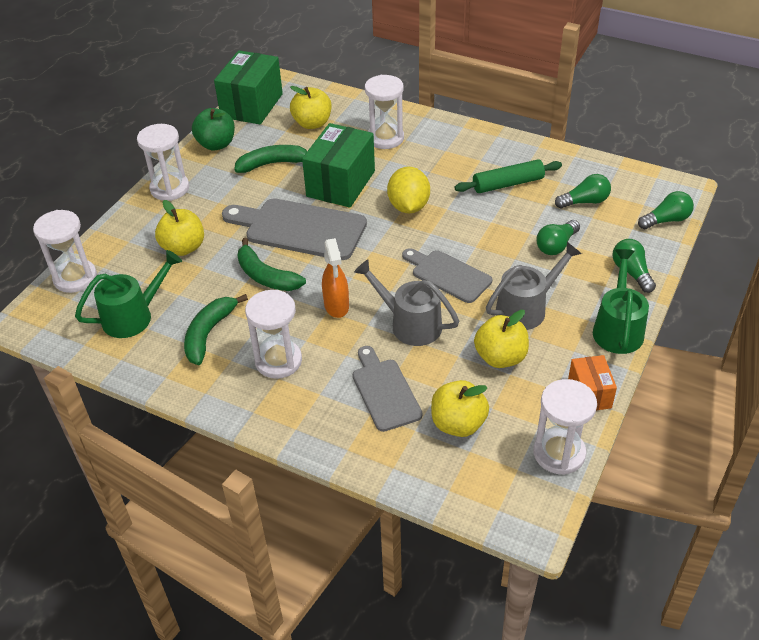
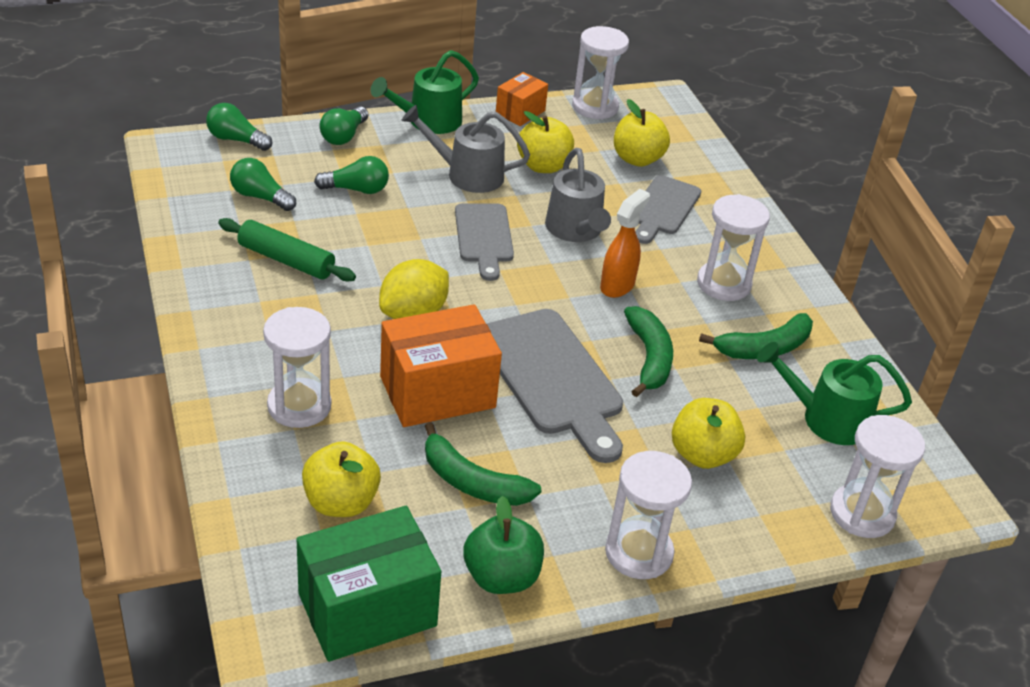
camera: 140 degrees left, 5 degrees down
green box [302,123,375,208] -> orange box [380,304,502,427]

